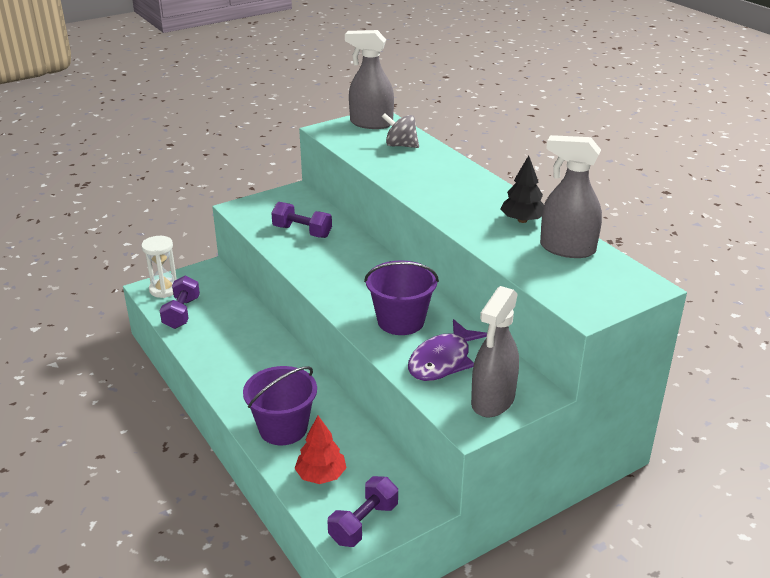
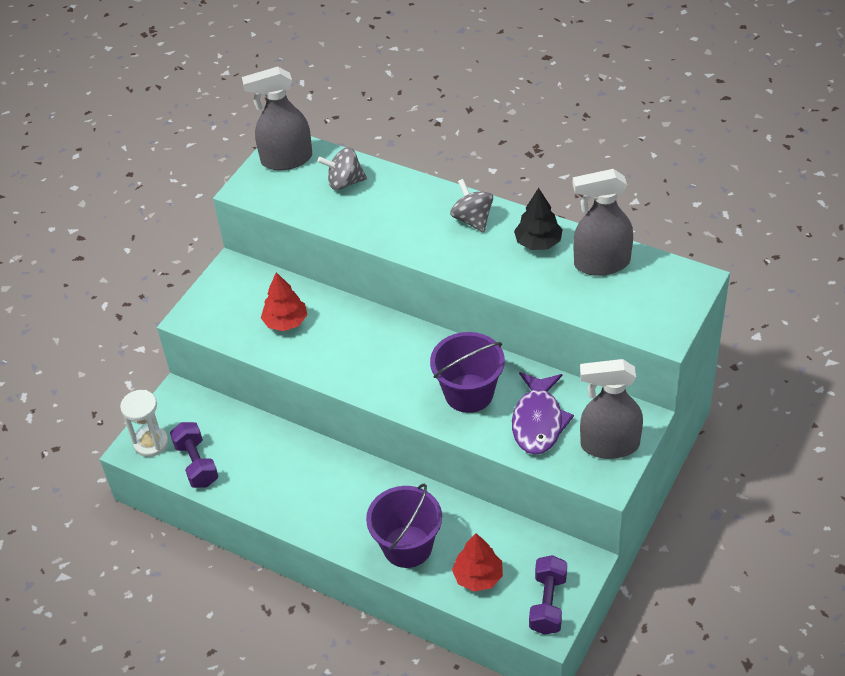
camera: 25 degrees left, 15 degrees up
purple dumbbell [271,202,332,238] -> red tree [261,272,307,331]
grey spray bottle [471,286,519,417] -> grey spray bottle turned 90 degrees clockwise [580,359,643,459]
none -> grey spinning top [450,179,493,232]

